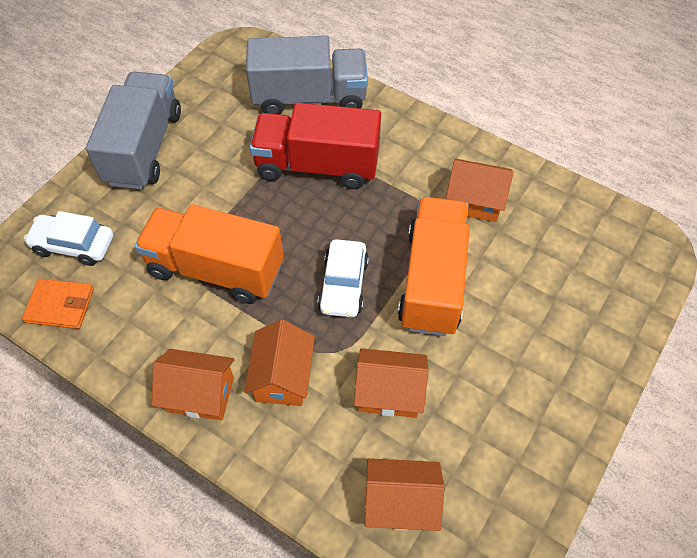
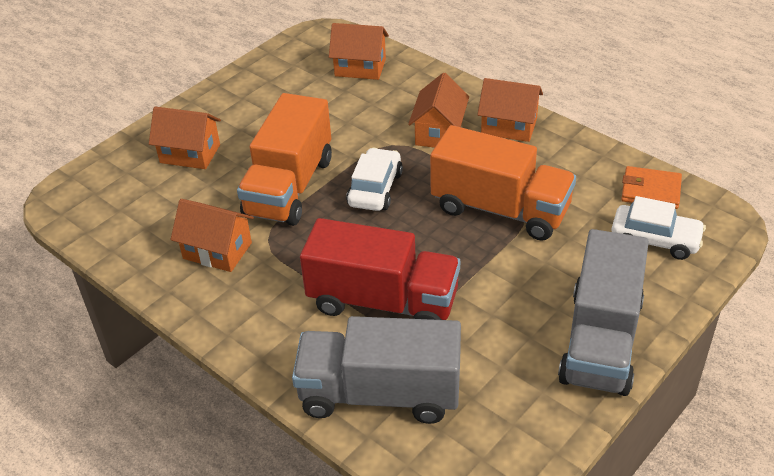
camera: 170 degrees left, 15 degrees down
orange house [354,348,429,418] -> orange house moved to [149,107,221,169]

